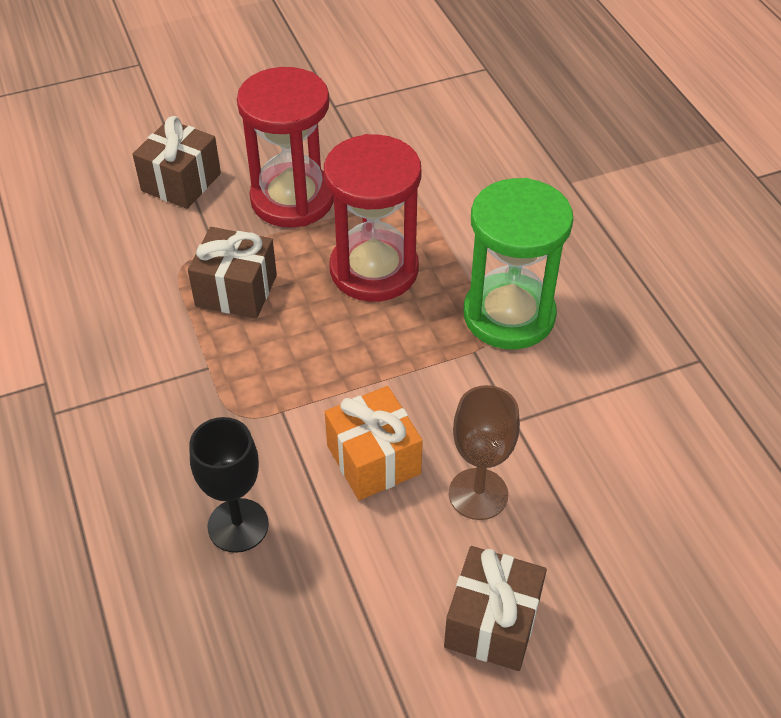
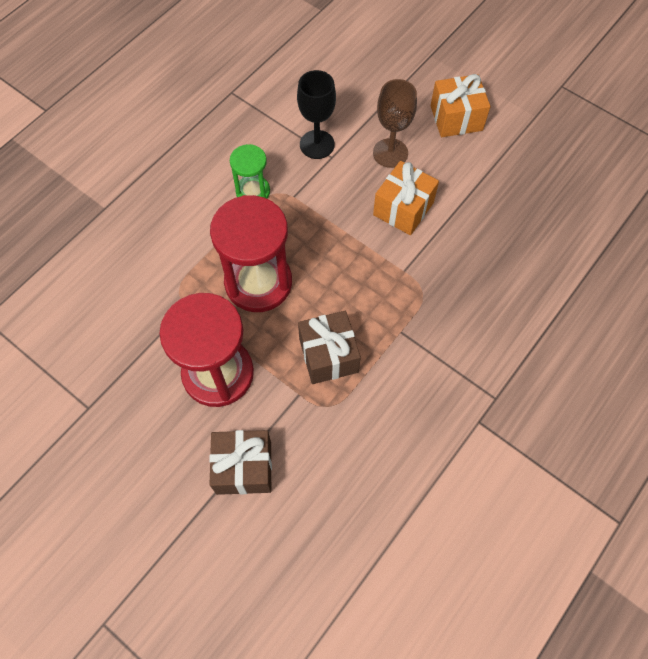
camera: 120 degrees left, 15 degrees up
black goblet [189,417,269,553] -> black goblet moved to [297,70,336,159]
brown gift [444,546,547,671] -> orange gift [431,74,491,137]
green hourglass [464,178,573,349] -> green hourglass [230,144,270,199], size x0.54

